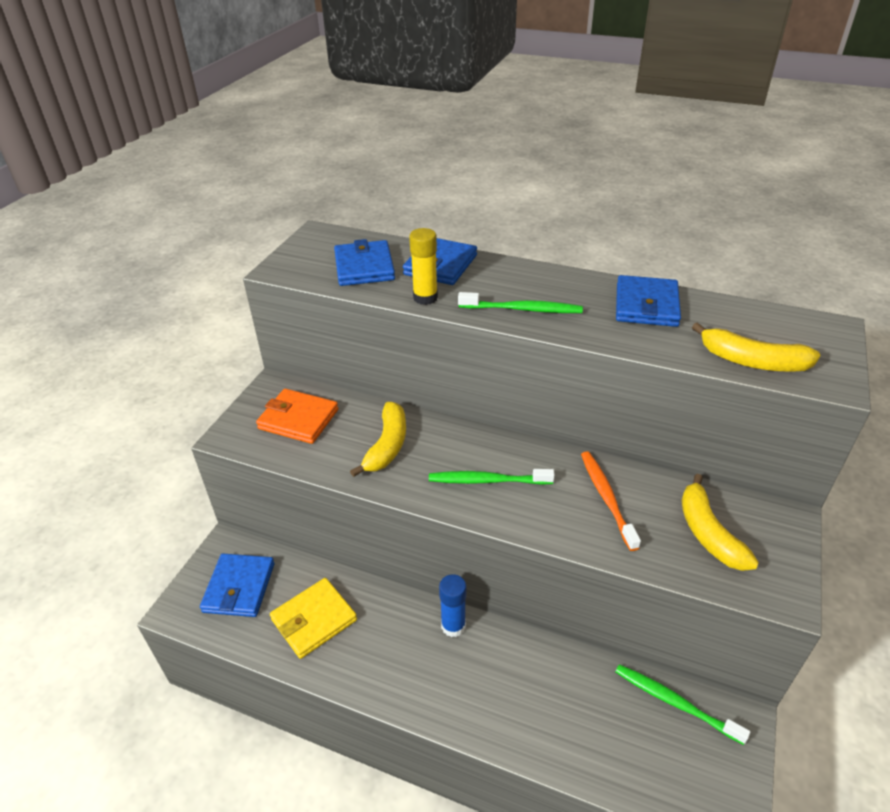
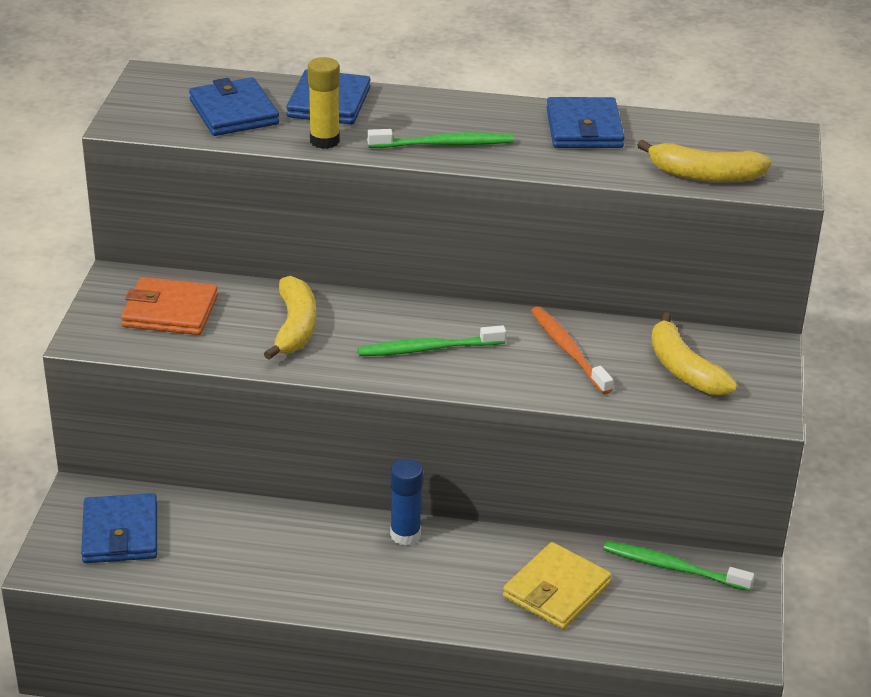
camera: 15 degrees left, 5 degrees down
yellow wallet [270,578,357,659] -> yellow wallet moved to [503,542,611,629]

